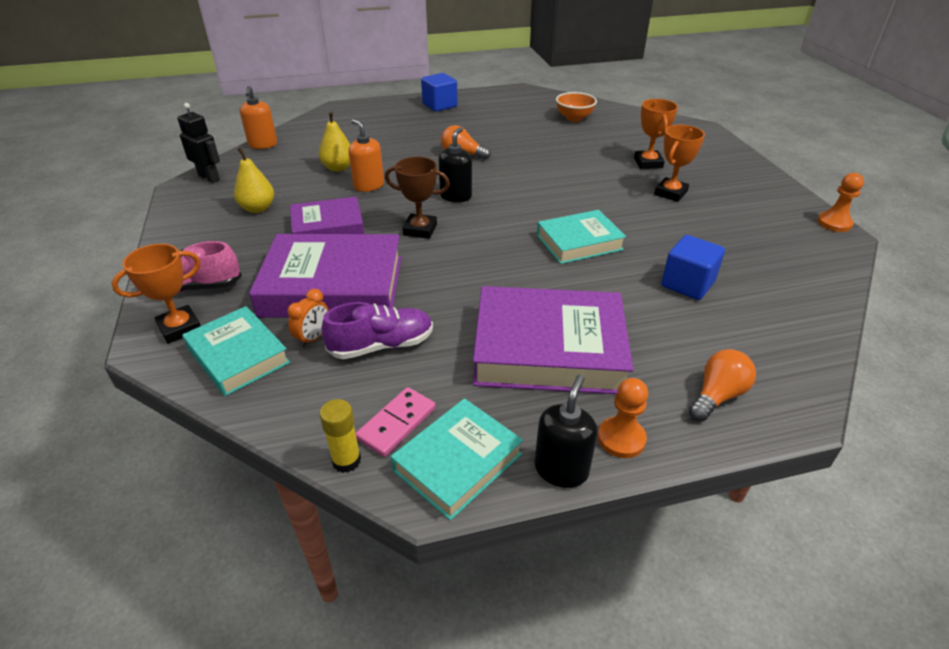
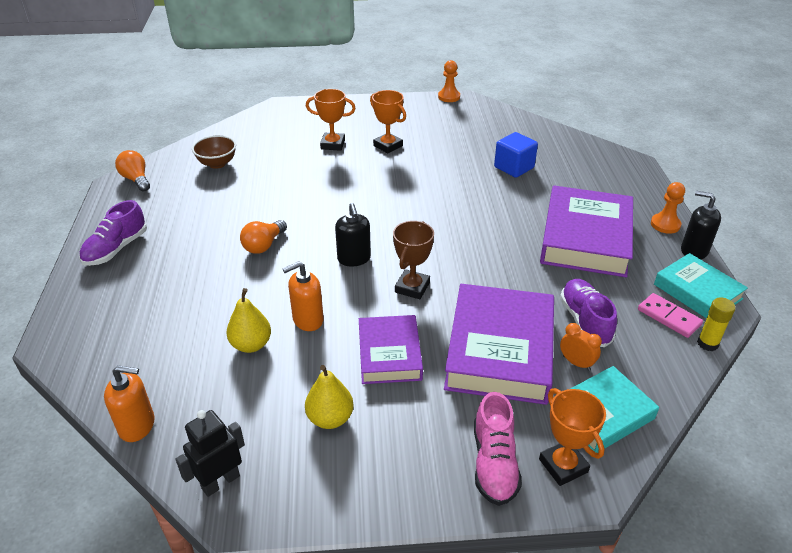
camera: 80 degrees left, 0 degrees up
blue cube [421,73,458,112] -> purple shoe [79,200,147,266]
black soap dispenser [439,127,472,202] -> black soap dispenser turned 135 degrees counterclockwise [335,203,371,266]
turquoise book [537,210,626,264] -> none
orange bowl [556,92,597,122] -> brown bowl [192,135,236,169]
orange light bulb [689,349,756,421] -> orange light bulb moved to [115,150,150,192]

